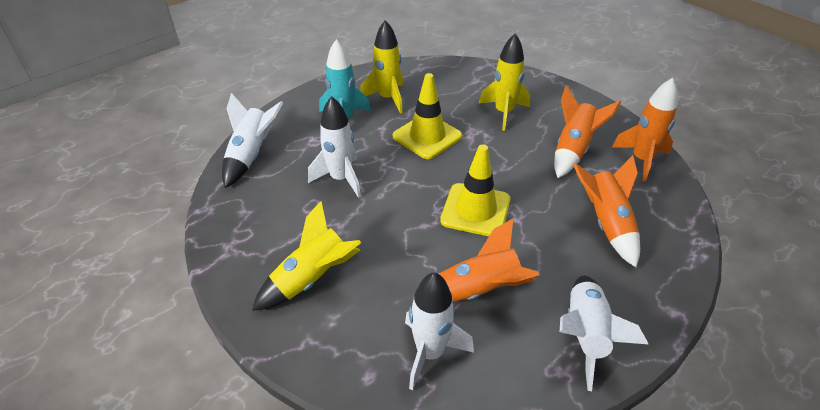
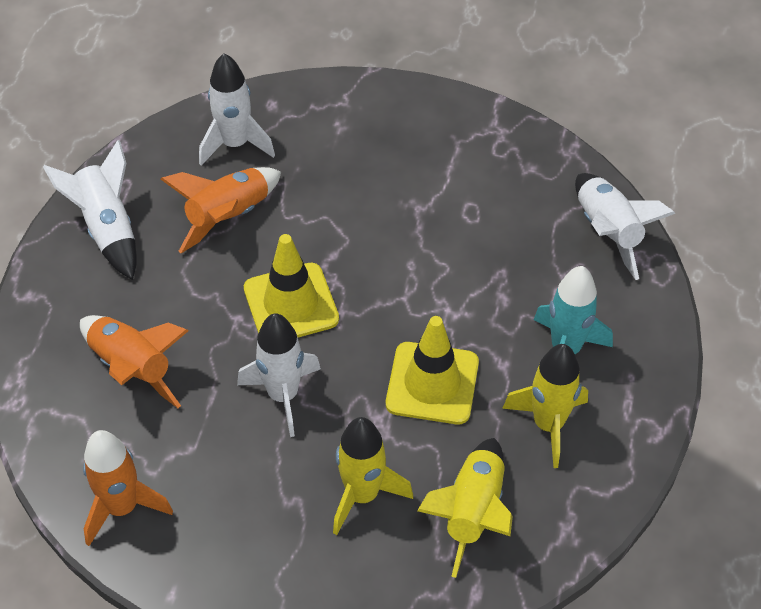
camera: 145 degrees right, 10 degrees up
yellow rocket [252,201,361,311] -> yellow rocket moved to [417,438,513,578]
white rocket [308,96,361,198] -> white rocket moved to [237,313,321,437]
orange rocket [554,86,621,178] -> none

